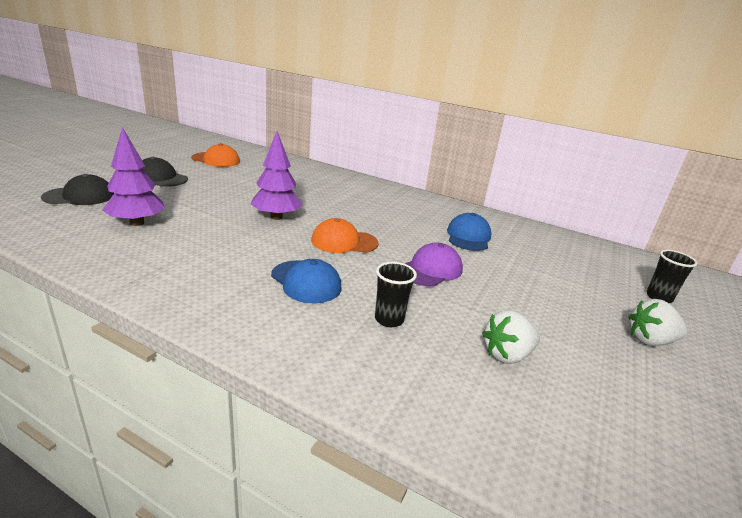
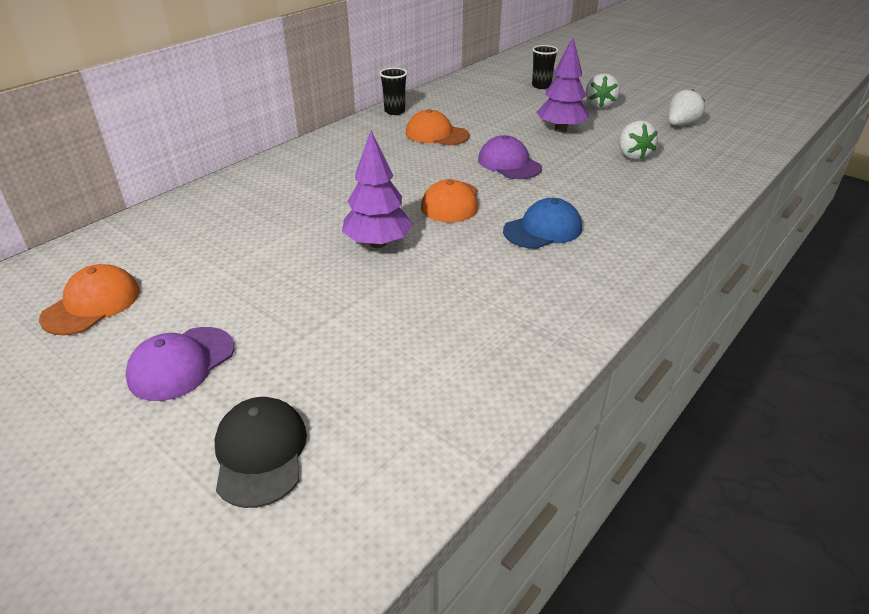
camera: 75 degrees left, 10 degrees up
purple tree [103,127,165,226] -> purple tree moved to [536,37,589,132]
black cap [142,157,188,187] -> purple cap [126,327,234,401]
black cup [375,262,417,327] -> black cup moved to [379,68,407,115]
blue cap [447,213,491,251] -> orange cap [406,109,469,146]
none -> white strawberry [668,89,705,126]

